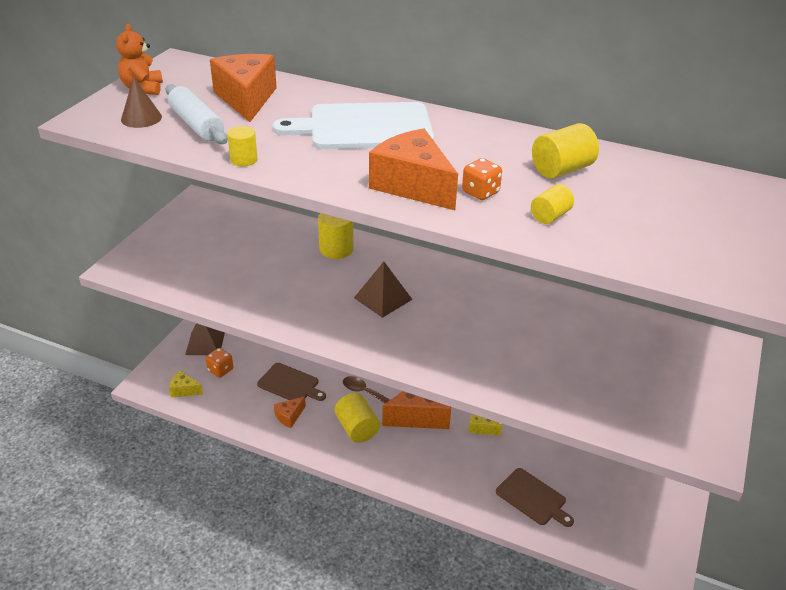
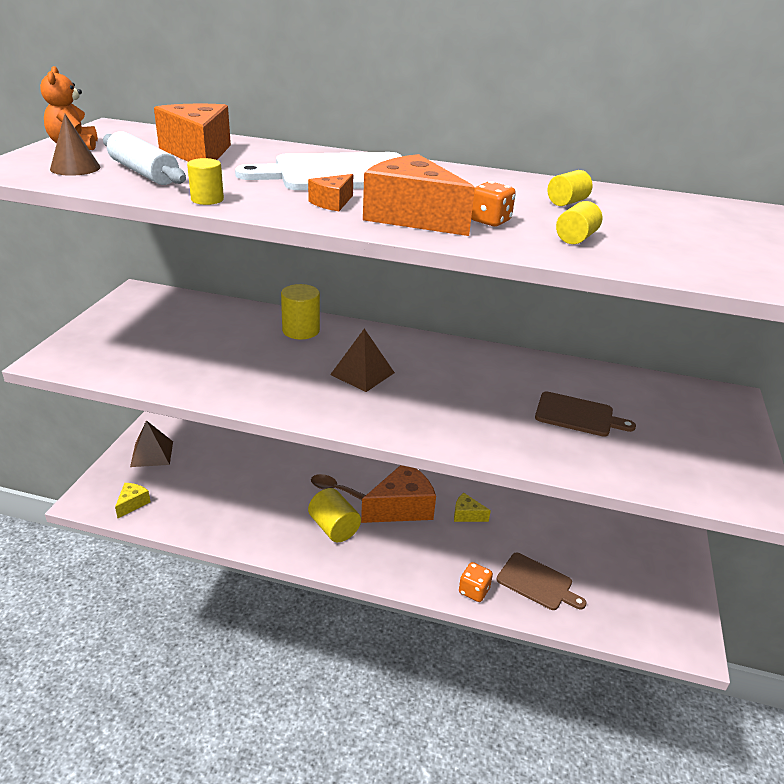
camera: 10 degrees left, 5 degrees down
yellow cheese [169,370,203,398] -> yellow cheese turned 105 degrees clockwise [115,483,151,518]
orange dice [206,348,233,378] -> orange dice moved to [459,562,493,602]
brown cutting board [257,363,326,401] -> brown cutting board moved to [535,391,636,437]
orange cheese [274,397,306,428] -> orange cheese moved to [308,174,353,211]
yellow cylinder [532,123,599,178] -> yellow cylinder [548,170,592,206], size x0.62

